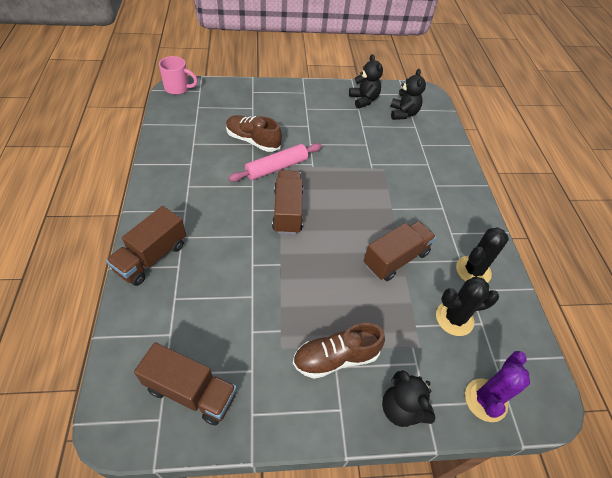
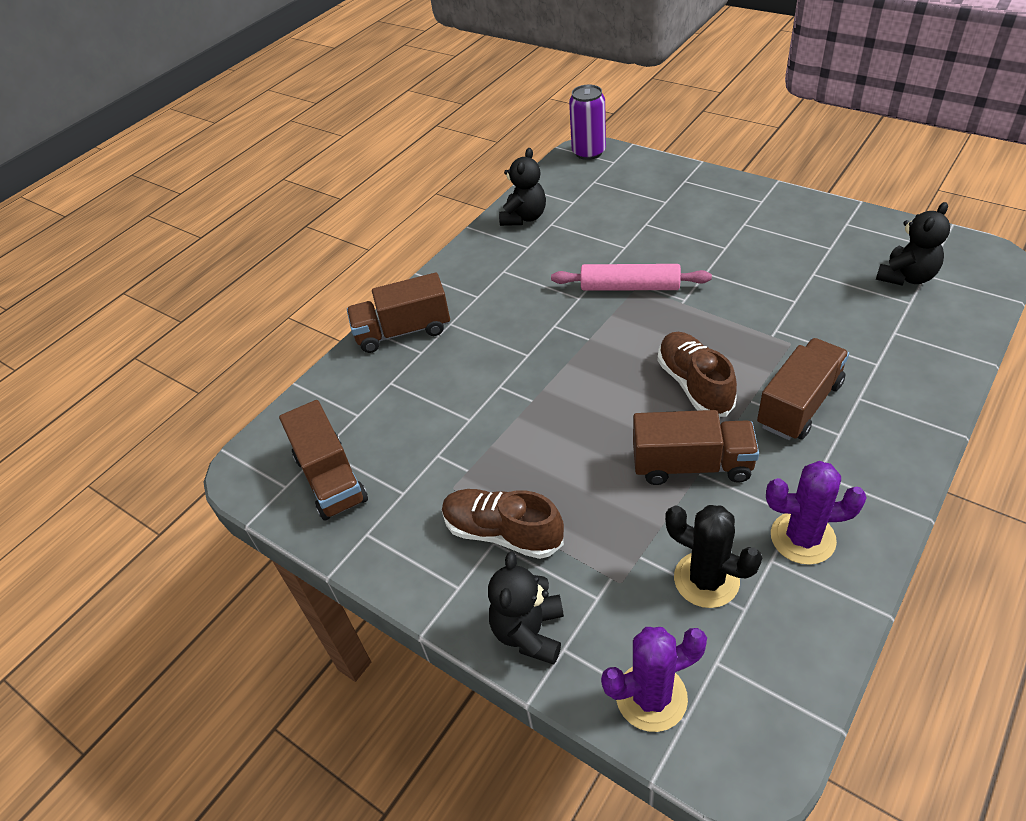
camera: 50 degrees right, 5 degrees down
pink mug [159,56,198,95] -> purple can [569,85,606,160]
brown shoe [226,115,282,152] -> brown shoe moved to [658,332,737,417]
brown truck [272,170,303,234] -> brown truck moved to [757,338,849,440]
black teddy bear [349,54,383,109] -> black teddy bear moved to [499,148,546,226]
black cactus [456,227,509,283] -> purple cactus [766,461,867,565]

